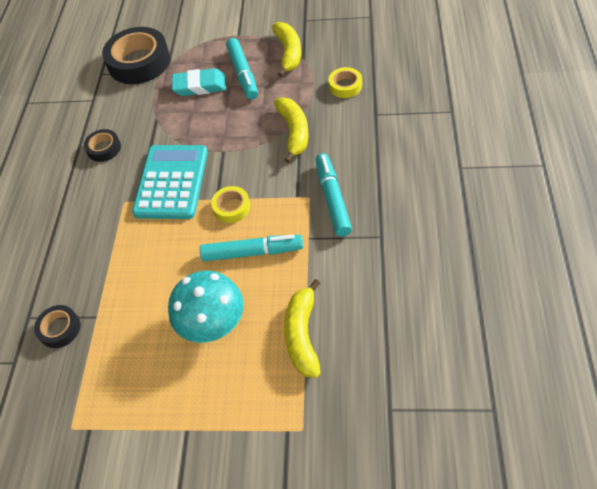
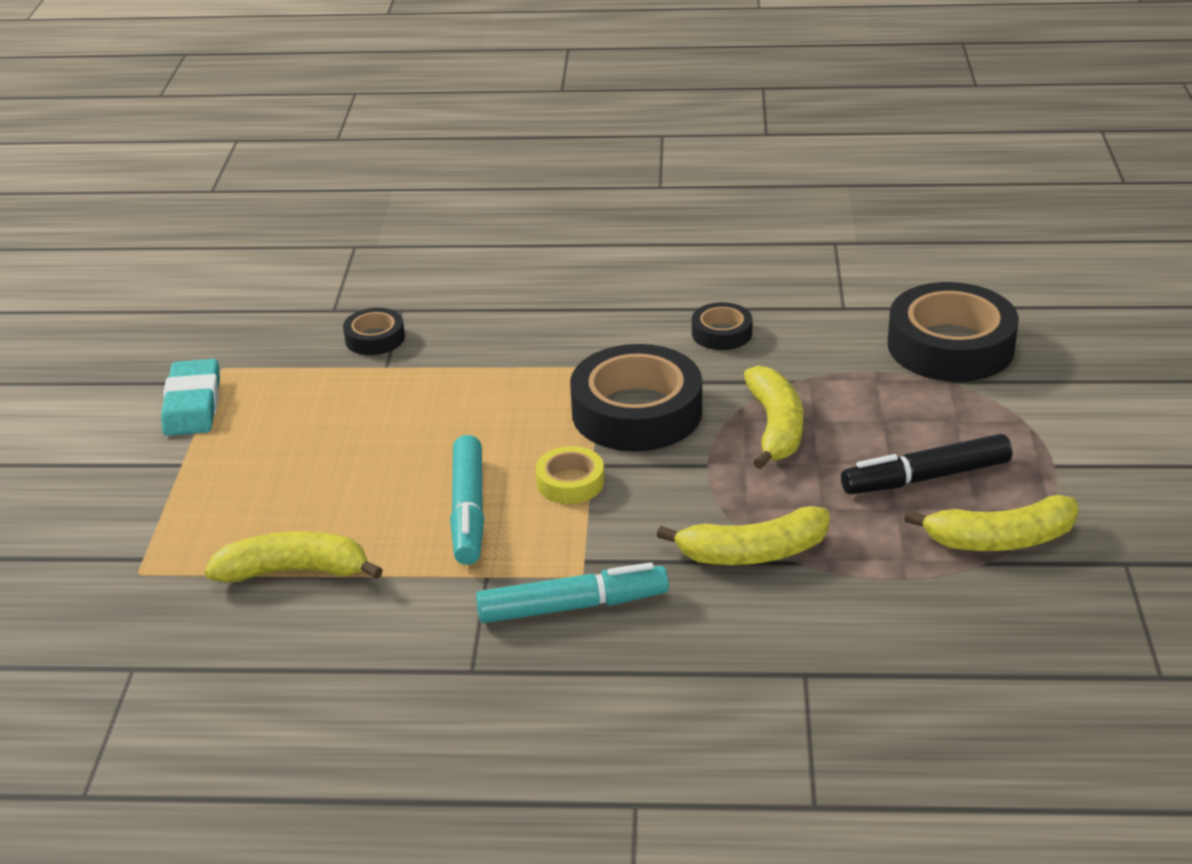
camera: 85 degrees right, 20 degrees down
turquoise calculator [132,145,208,219] -> black tape [570,344,702,451]
turquoise mushroom [168,271,244,343] -> none
turquoise eraser [172,68,226,96] -> turquoise eraser moved to [161,359,220,436]
turquoise marker [226,38,258,99] -> black marker [841,434,1012,494]
yellow tape [329,67,362,98] -> none
none -> yellow banana [744,365,803,469]

